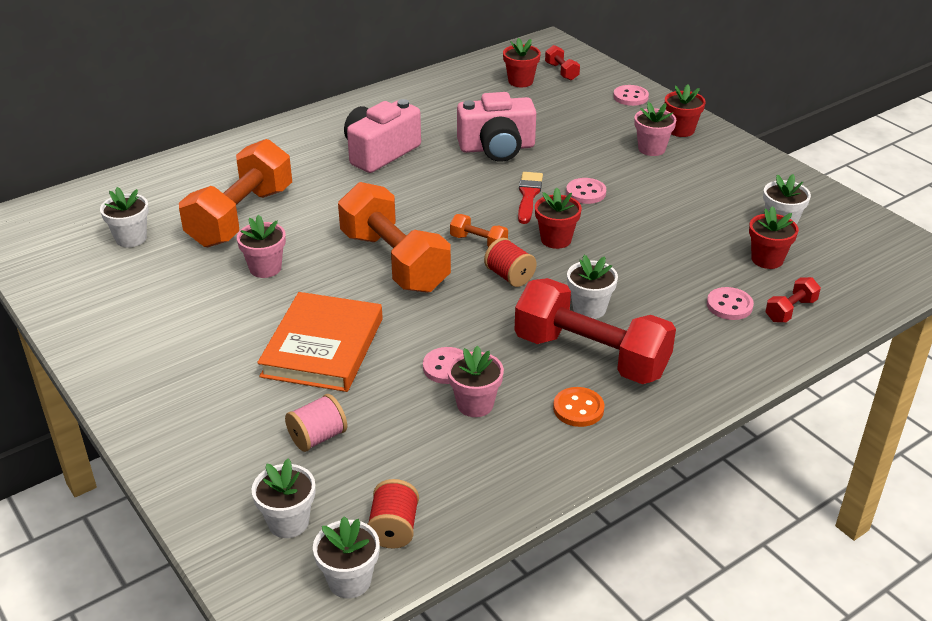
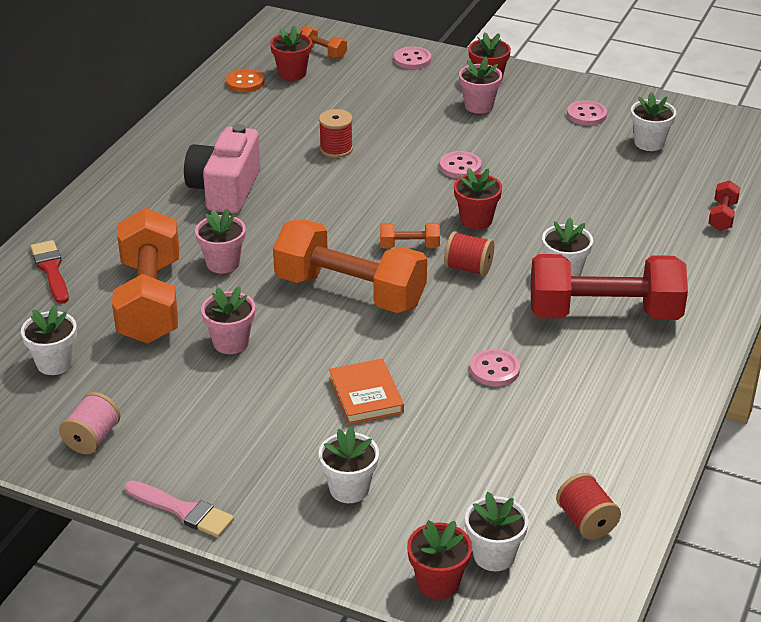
camera: 30 degrees left, 0 degrees up
orange book [257,292,383,392] -> orange book [329,359,404,424], size x0.59
pink spool [285,394,347,452] -> pink spool moved to [59,392,120,454]
white flower pot [313,516,380,598] -> white flower pot moved to [319,427,379,503]
pink flower pot [447,346,504,417] -> pink flower pot moved to [195,209,246,273]
pink camera [457,92,536,162] -> red spool [319,109,353,158]
red brush [518,172,543,224] -> red brush moved to [30,240,69,304]
red dumbbell [545,45,580,80] -> orange dumbbell [299,26,347,59]
orange button [553,387,605,427] -> orange button moved to [226,69,264,92]
pink button [707,287,754,320] -> pink button moved to [567,100,607,126]
red flower pot [749,206,799,269] -> red flower pot moved to [407,520,472,599]
none -> pink brush [125,480,234,537]

